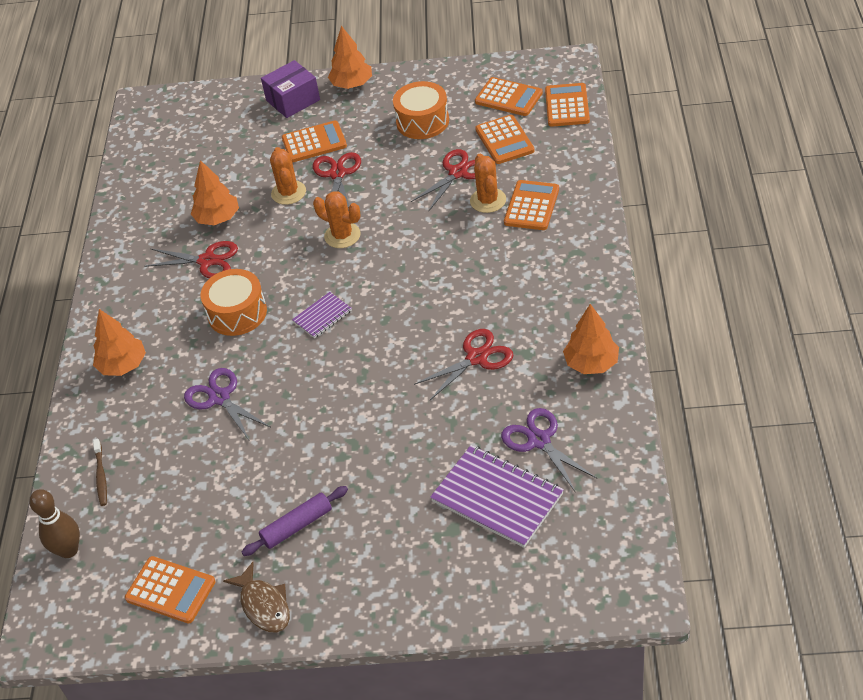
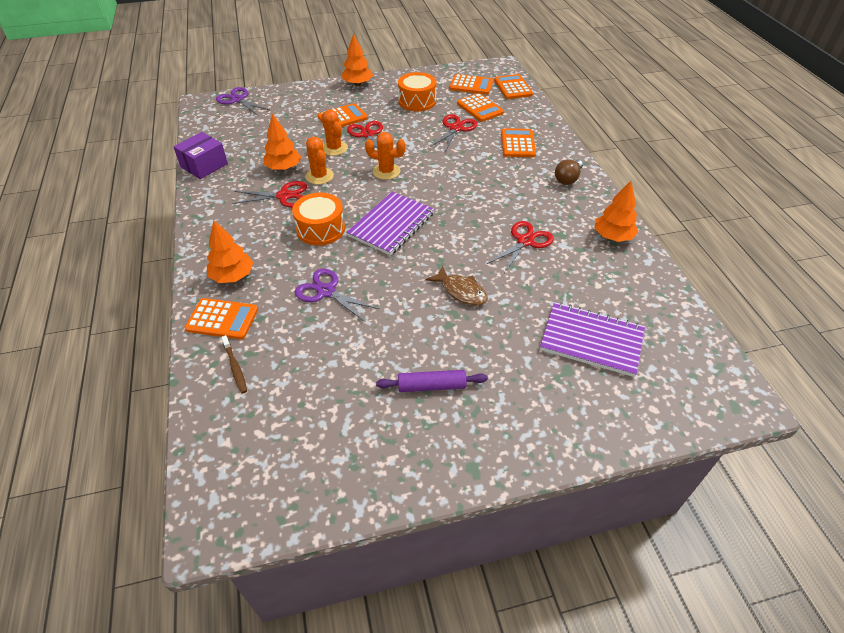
camera: 20 degrees left, 0 degrees up
brown bowling pin [29,489,80,558] -> none
orange calculator [125,556,215,624] -> orange calculator moved to [184,298,258,340]
brown fish [223,562,290,632] -> brown fish moved to [426,265,488,306]
purple rolling pin [241,486,348,556] -> purple rolling pin turned 45 degrees clockwise [376,370,488,392]
purple box [261,60,320,118] -> purple box moved to [173,132,228,179]
purple notebook [292,292,352,338] -> purple notebook [347,192,434,256], size x1.93
orange cactus [470,154,506,213] -> orange cactus moved to [305,137,334,185]
purple scissors [501,408,597,493] -> purple scissors moved to [216,87,270,116]
none -> brown light bulb [555,159,583,185]

